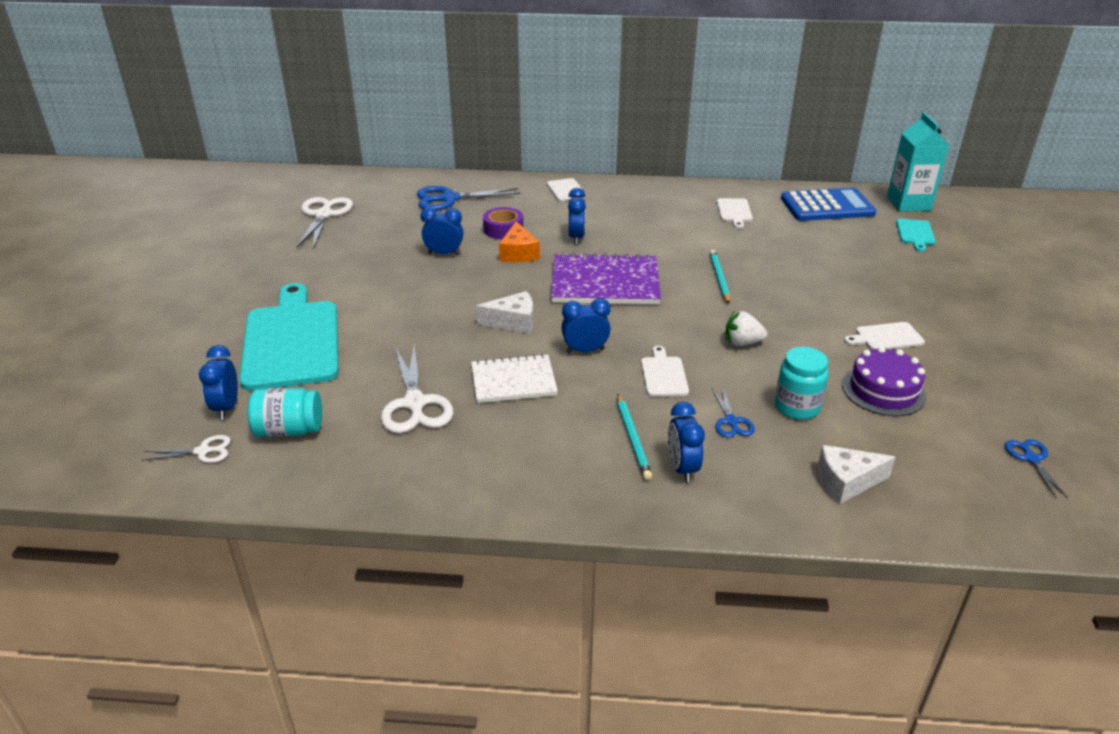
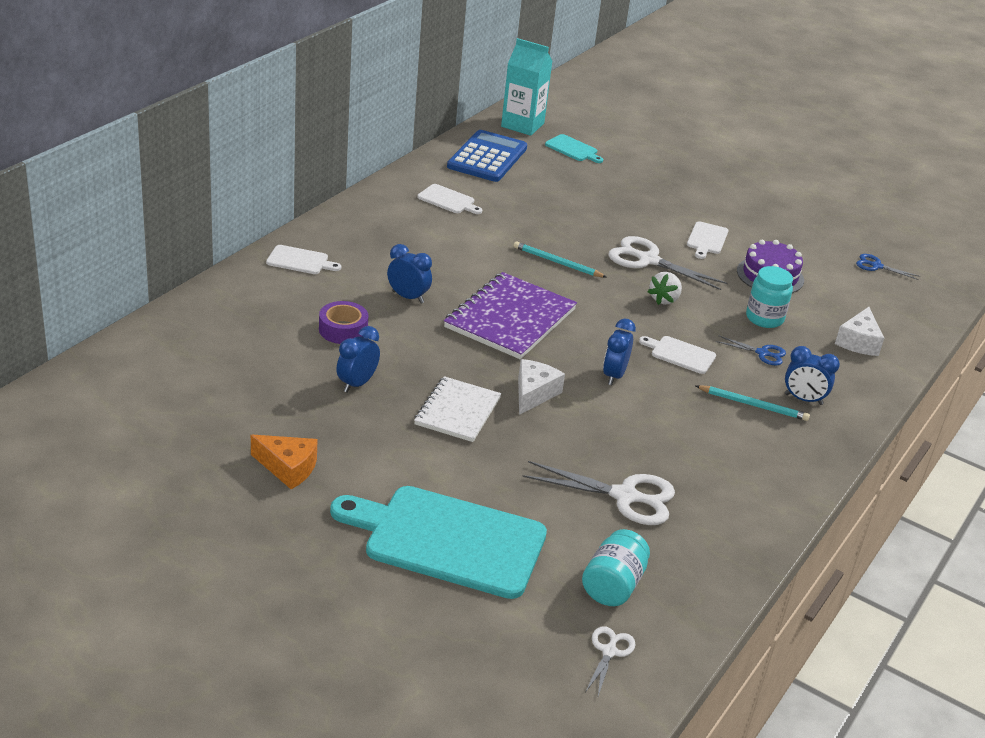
camera: 65 degrees left, 0 degrees up
blue clock [199,345,238,420] -> none
white scissors [296,197,353,249] -> white scissors moved to [608,236,728,290]
blue scissors [417,186,521,210] -> none
white notebook [471,354,558,403] -> white notebook moved to [414,376,501,442]
orange cheese [499,221,540,262] -> orange cheese moved to [251,435,318,489]

